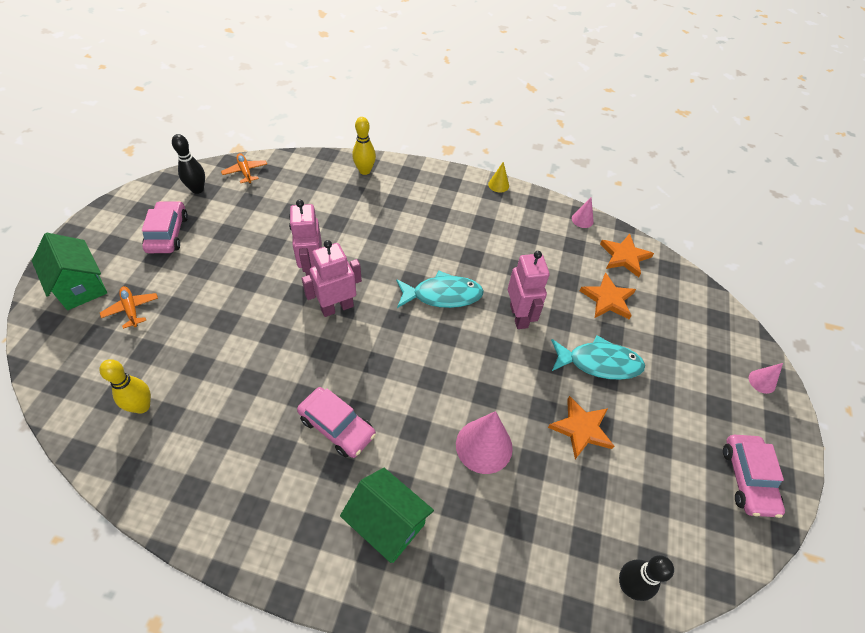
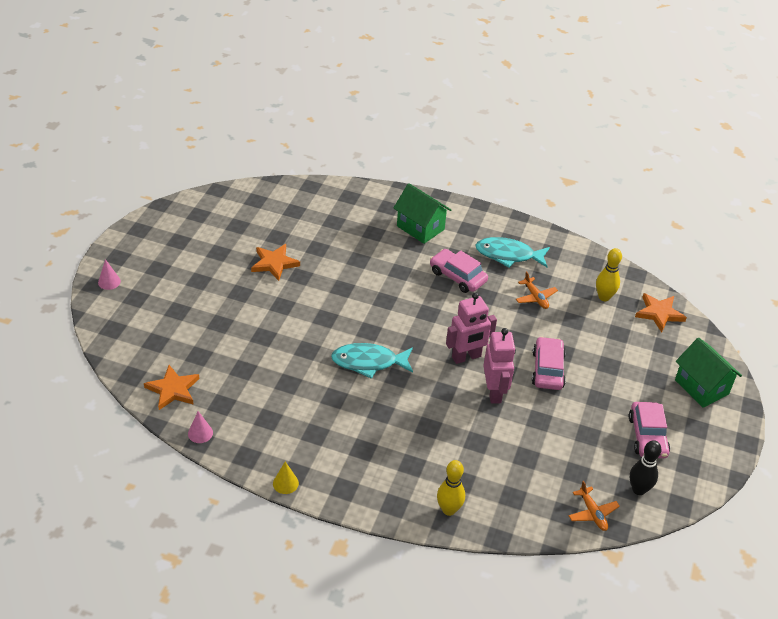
camera: 175 degrees left, 10 degrees down
orange plane [100,286,158,329] -> orange plane moved to [516,271,558,309]
pink cone [456,411,513,474] -> none
pink robot [508,251,549,329] -> none
turquoise fish [551,335,645,380] -> turquoise fish moved to [475,237,550,268]
orange star [580,273,636,319] -> orange star moved to [635,293,687,332]
black bowling pin [619,555,674,601] -> none
pink car [723,435,785,518] -> pink car moved to [532,337,566,390]

